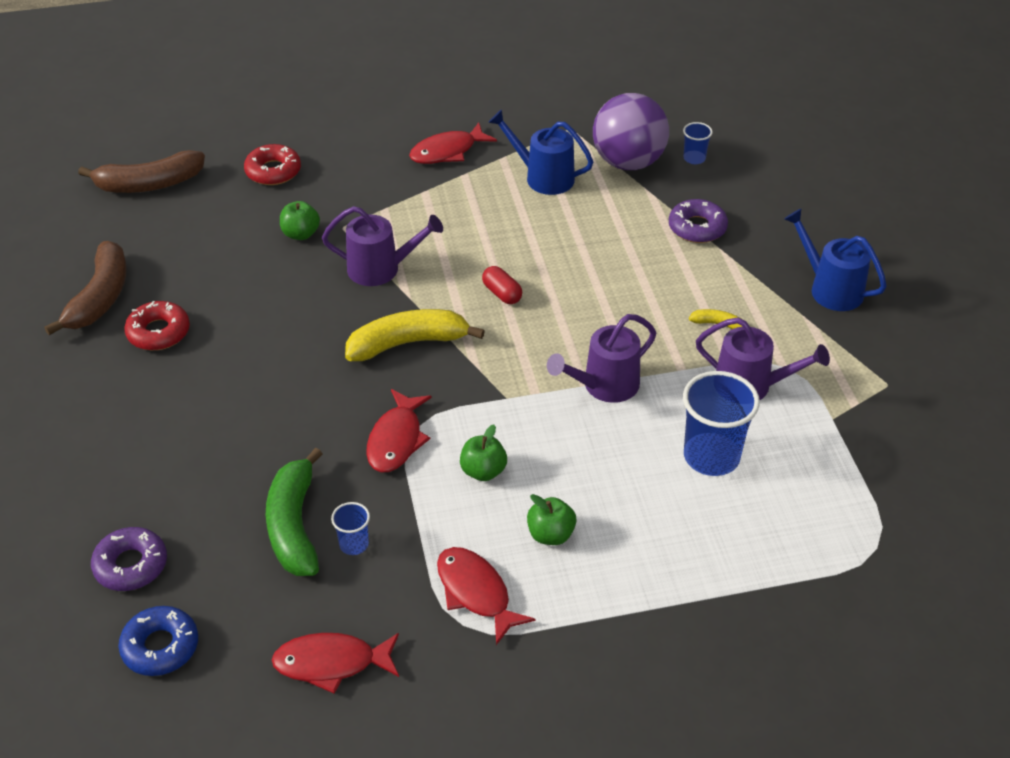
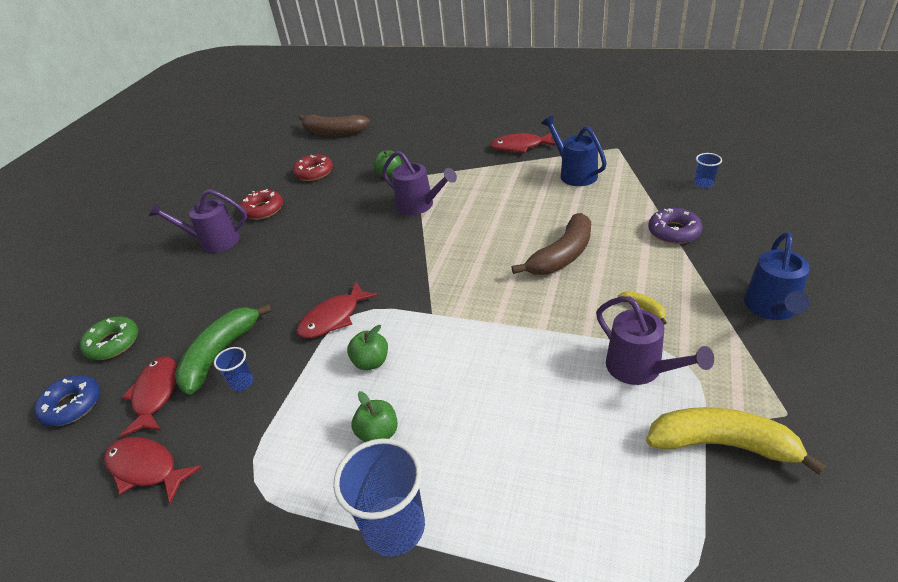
camera: 35 degrees right, 5 degrees down
brown banana [44,241,127,335] -> brown banana moved to [511,213,591,275]
purple donut [91,527,167,591] -> green donut [80,317,138,360]
red donut [244,144,301,185] -> red donut moved to [293,154,333,181]
yellow banana [345,309,485,361] -> yellow banana moved to [646,407,826,475]
red fish [437,547,535,645] -> red fish moved to [120,356,177,437]
red capsule [482,266,522,304] -> none
purple watering can [547,314,656,403] -> purple watering can moved to [149,189,247,253]
purple ball [593,93,669,170] -> none
blue cup [683,371,760,476] -> blue cup moved to [333,438,425,557]
blue watering can [784,208,887,311] -> blue watering can turned 150 degrees counterclockwise [744,232,810,320]

